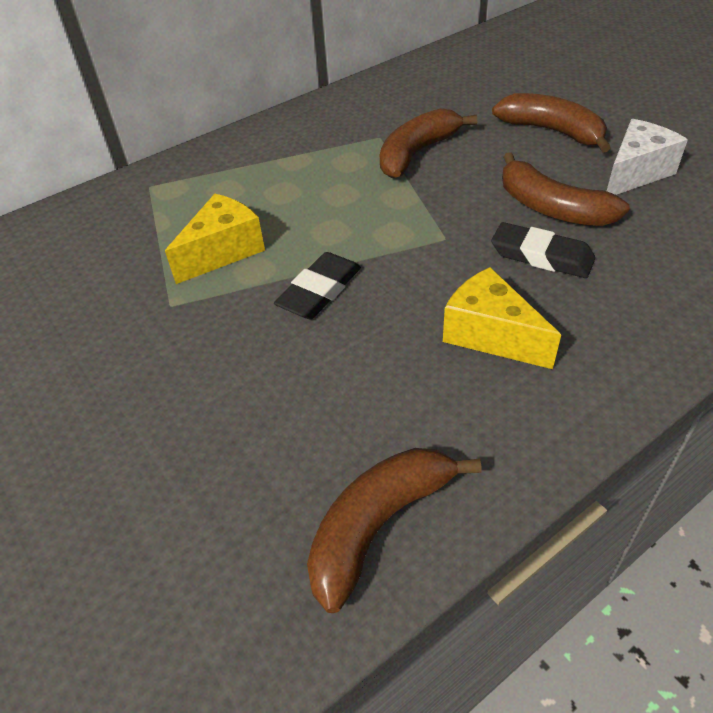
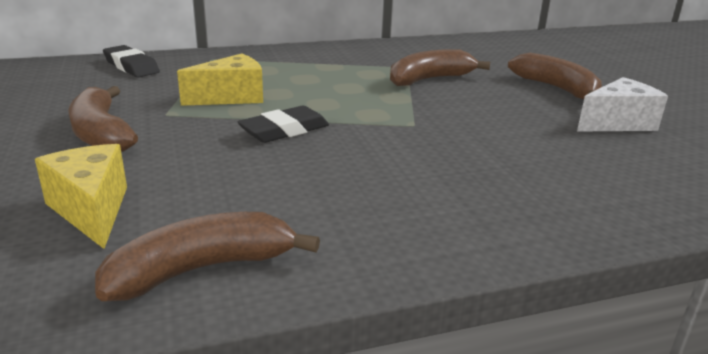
camera: 15 degrees right, 20 degrees down
yellow cheese [443,267,561,369] -> yellow cheese moved to [35,144,127,249]
black eraser [491,222,595,278] -> black eraser moved to [103,45,160,77]
brown banana [502,152,630,226] -> brown banana moved to [68,86,138,152]

